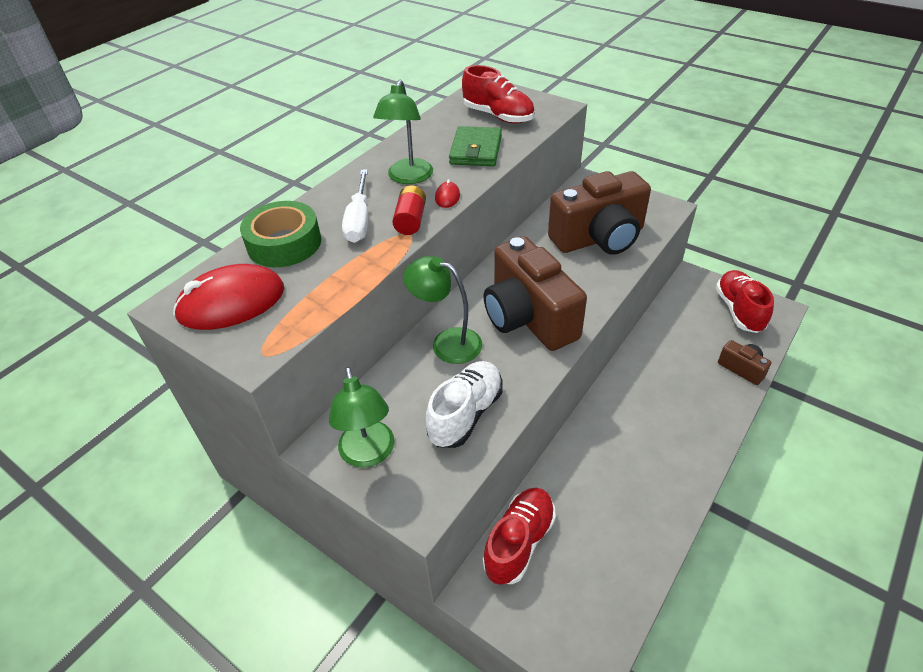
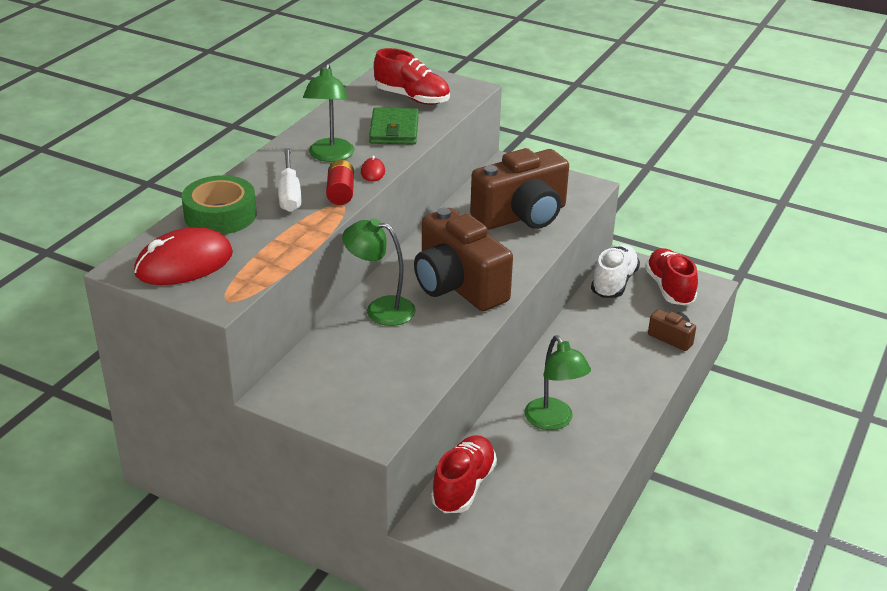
camera: 10 degrees left, 10 degrees down
green lamp [329,367,395,468] -> green lamp moved to [524,336,591,430]
white shoe [426,361,503,448] -> white shoe moved to [591,244,640,298]

